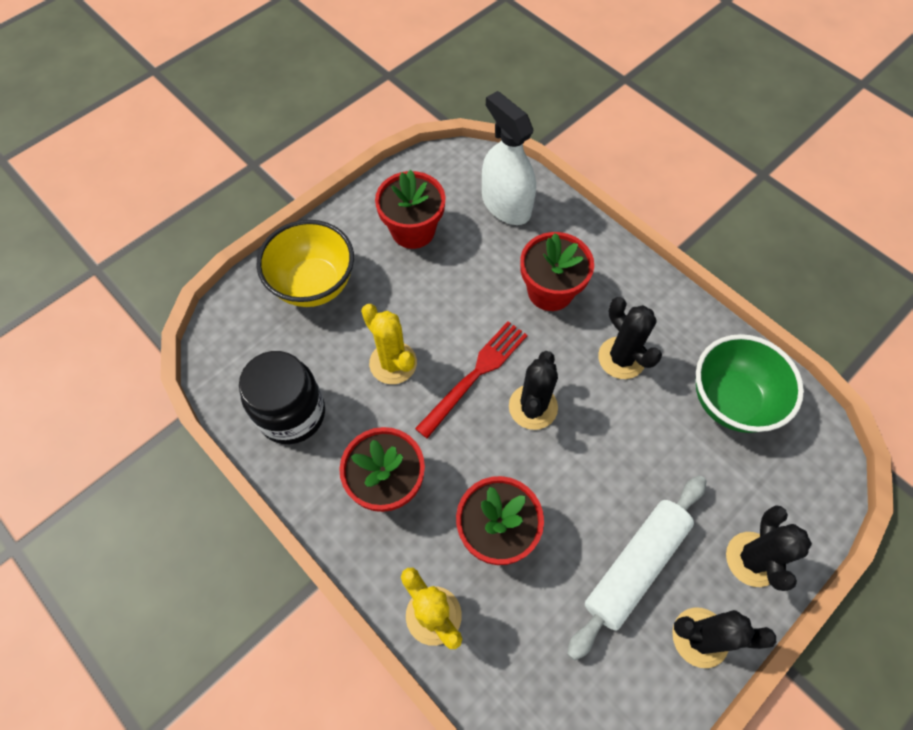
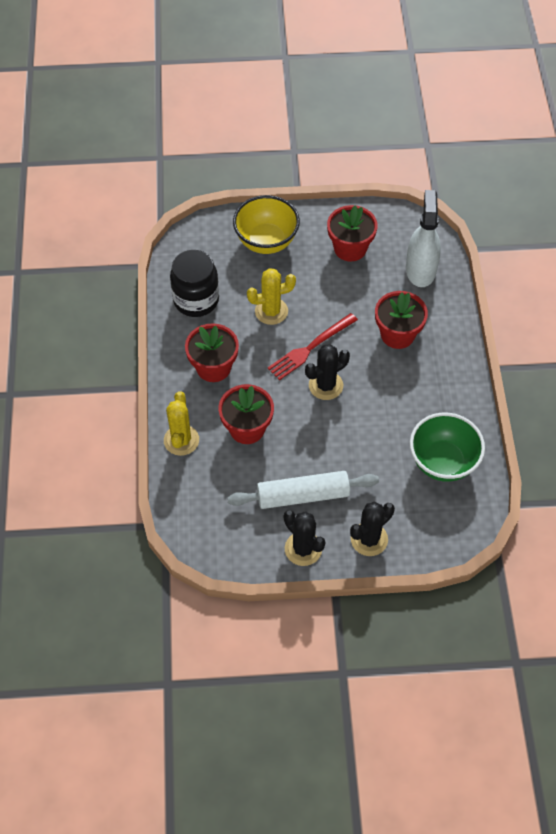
camera: 40 degrees right, 5 degrees down
yellow cactus [361,304,417,384] -> yellow cactus turned 75 degrees clockwise [247,268,296,325]
red fork [415,321,528,439] -> red fork turned 150 degrees clockwise [268,313,358,380]
black cactus [598,297,662,379] -> none

